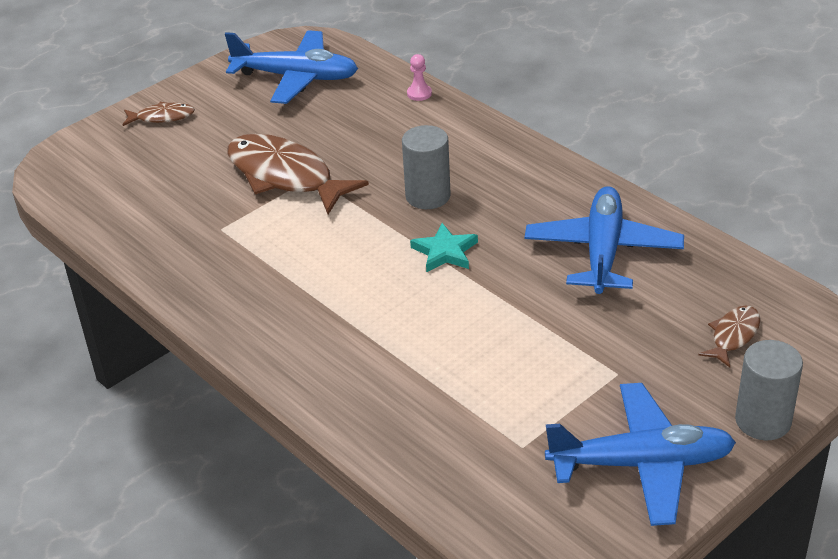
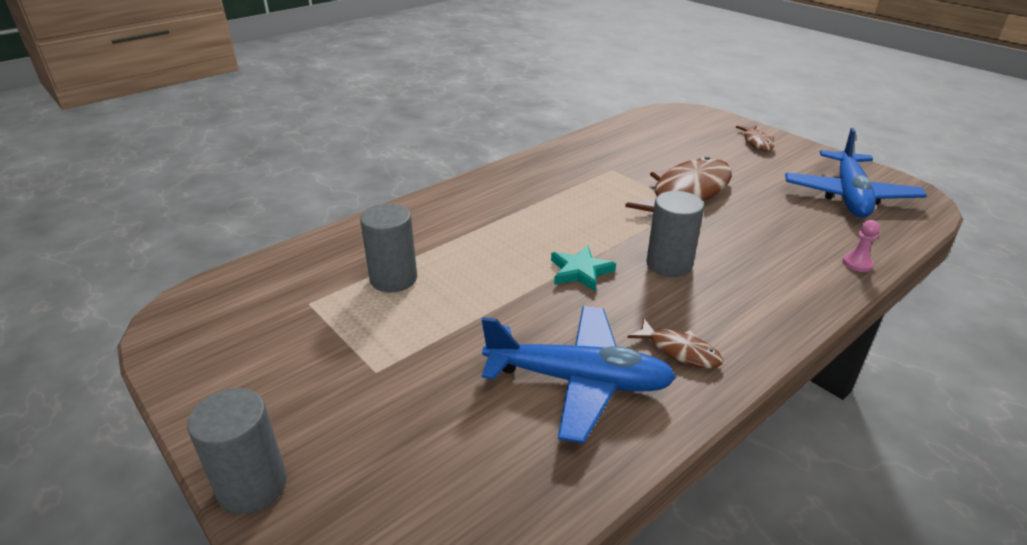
camera: 90 degrees right, 5 degrees down
blue plane [545,383,736,526] -> none
brown fish [698,306,760,367] -> brown fish moved to [627,319,723,369]
none -> grey cylinder [360,203,417,293]

